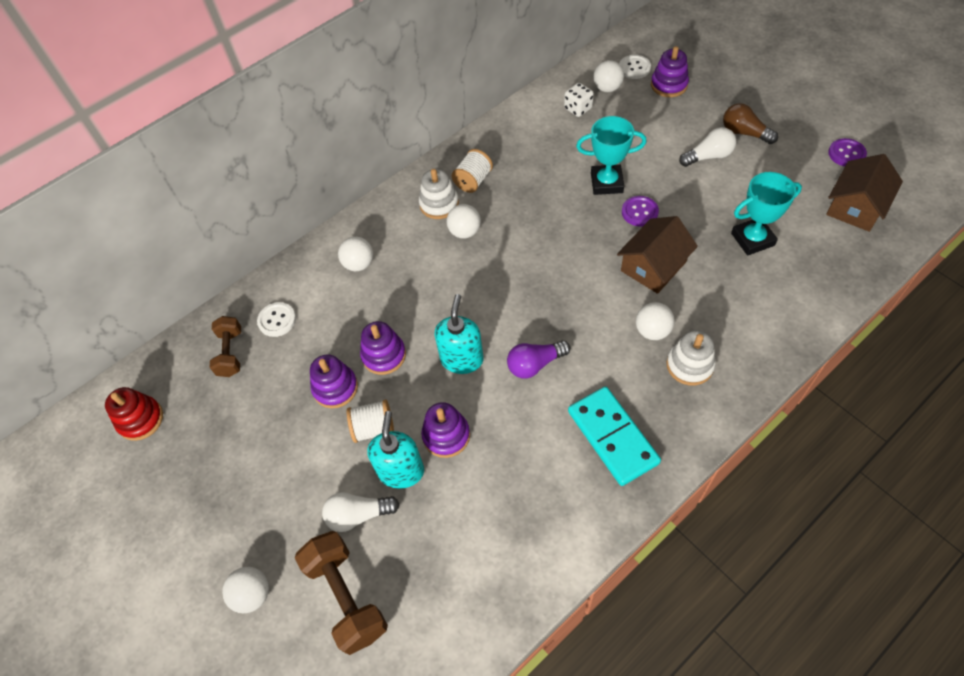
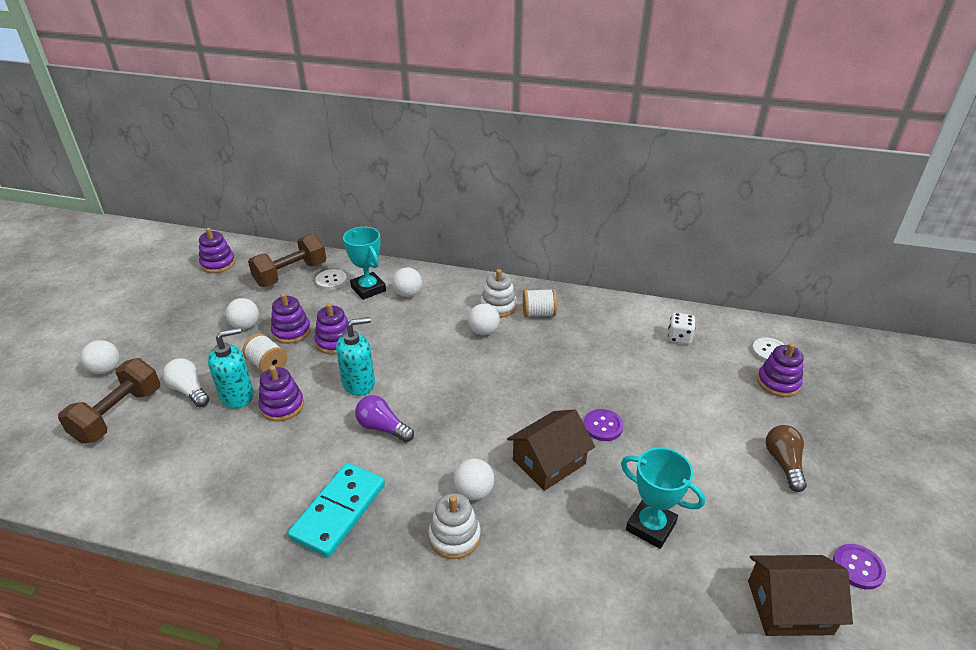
camera: 50 degrees right, 20 degrees down
red stacking toy [105,387,163,441] -> purple stacking toy [199,228,235,273]
brown dumbbell [210,316,241,377] -> brown dumbbell [248,234,326,287], size x1.56
turquoise trophy [576,116,647,195] -> turquoise trophy moved to [343,227,386,300]
white ball [593,60,624,92] -> white ball moved to [226,298,259,330]
brown house [617,216,698,294] -> brown house turned 45 degrees counterclockwise [507,410,595,491]
white light bulb [679,127,736,167] -> none

